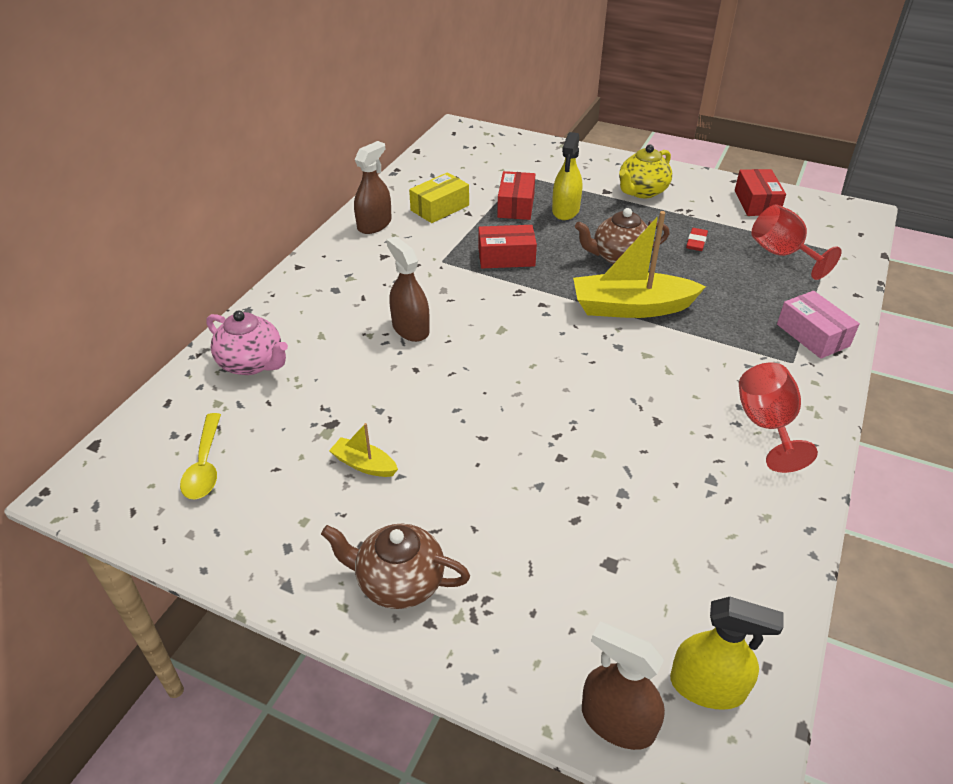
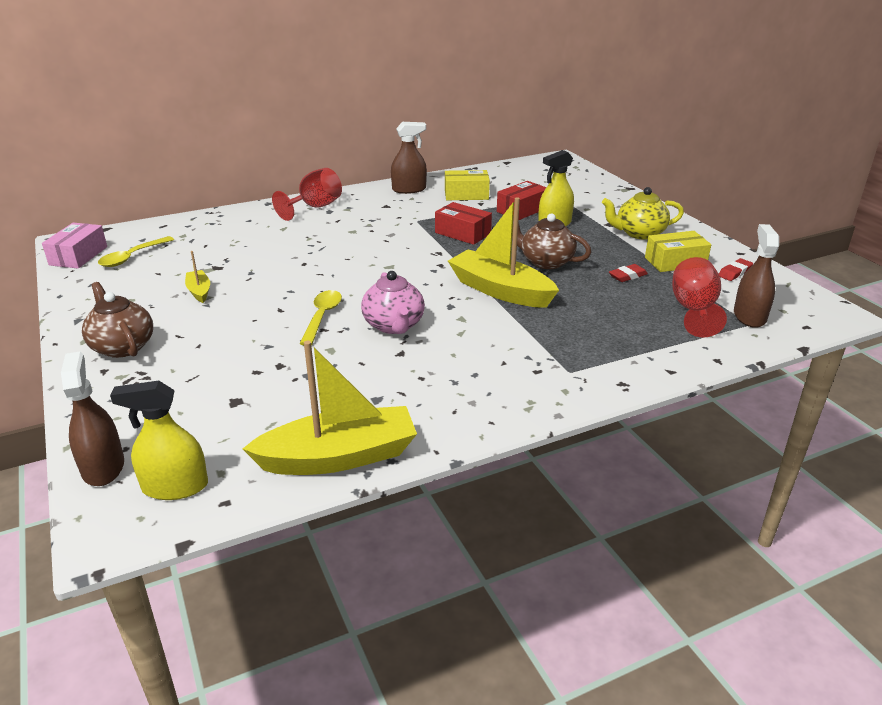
camera: 40 degrees right, 10 degrees down
pink teapot [206,310,288,375] -> pink teapot moved to [361,271,425,334]
brown spray bottle [386,236,430,342] -> brown spray bottle moved to [734,224,779,328]
yellow spray bottle [670,597,783,710] -> yellow spray bottle turned 120 degrees clockwise [110,380,208,500]
red box [735,169,786,216] -> red eraser [719,258,753,281]
red goblet [739,363,818,473] -> red goblet moved to [272,168,342,221]
pink box [777,291,860,359] -> pink box moved to [42,223,107,268]
none -> yellow boat [243,341,417,475]
none -> yellow spoon [299,290,342,345]
none -> yellow box [645,231,711,272]

